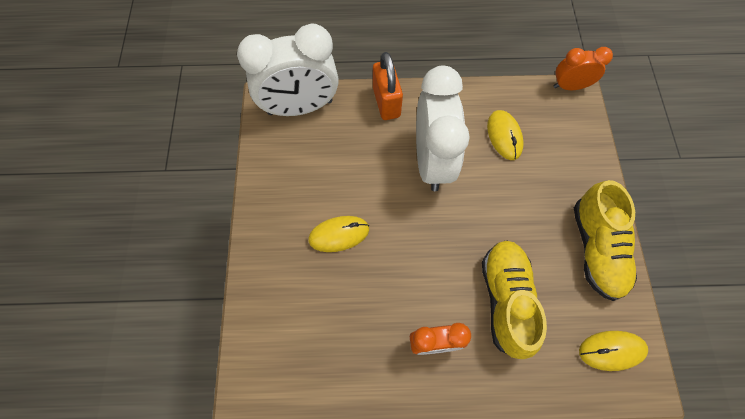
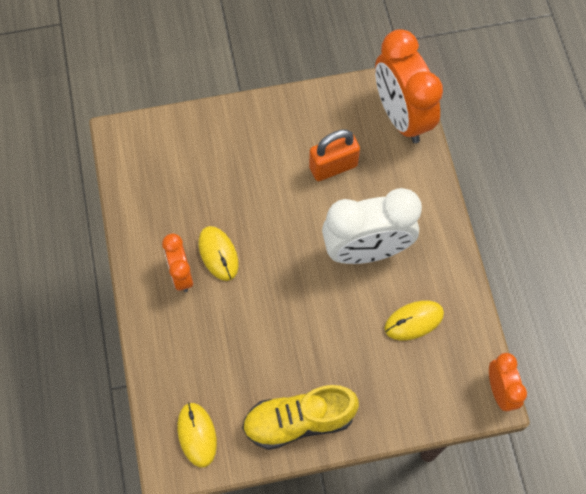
camera: 80 degrees right, 0 degrees up
white clock [237,23,339,116] -> orange clock [375,29,443,143]
yellow mouse [308,216,369,252] -> yellow mouse moved to [199,226,239,281]
orange padlock [373,52,403,120] -> orange padlock moved to [309,129,360,181]
yellow shoe [482,240,547,359] -> none

